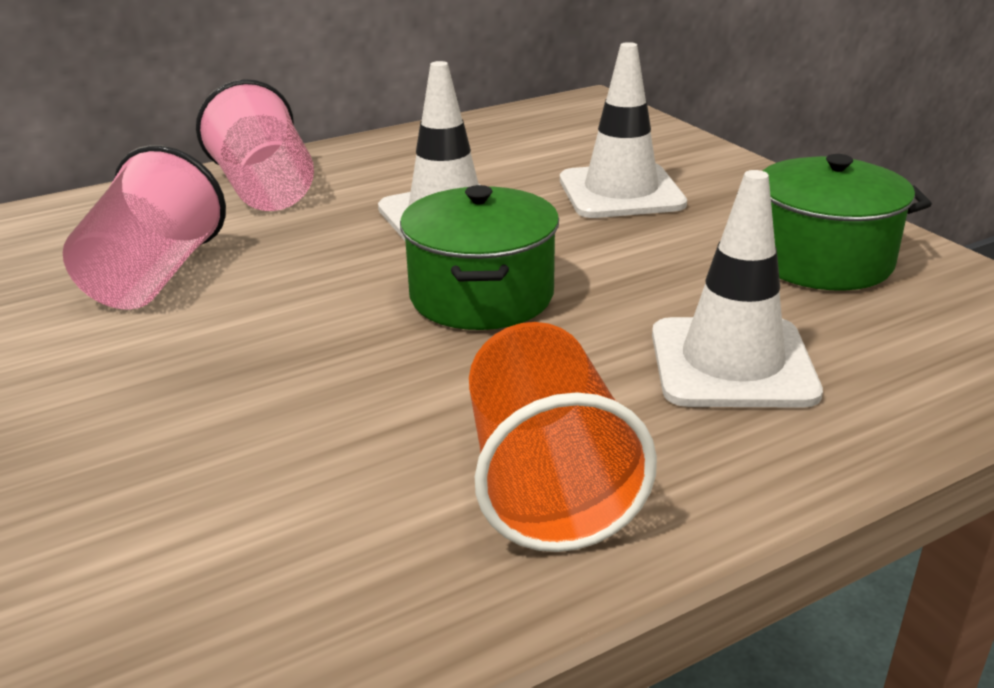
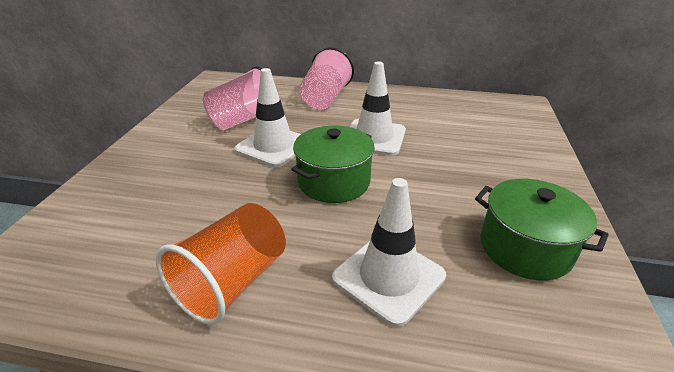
camera: 40 degrees right, 5 degrees up
white traffic cone [560,42,687,218] -> white traffic cone moved to [235,68,301,167]

